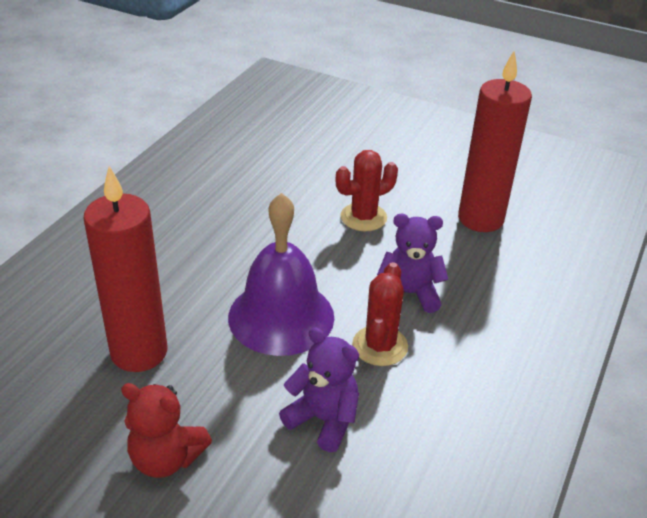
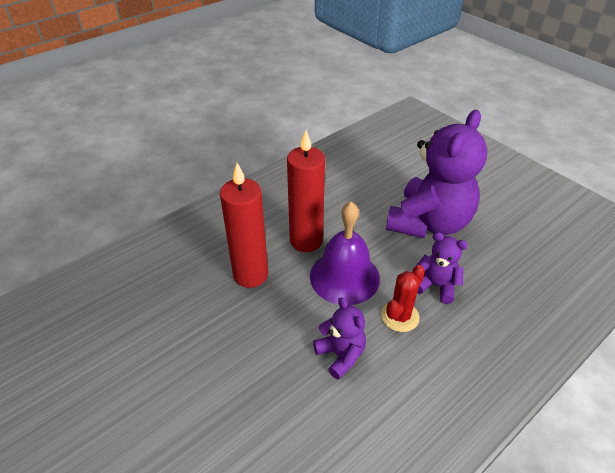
camera: 25 degrees right, 5 degrees up
red teddy bear [121,383,212,478] -> none
red cactus [336,150,398,231] -> purple teddy bear [386,110,488,238]
red candle [458,51,532,232] -> red candle moved to [287,130,325,252]

